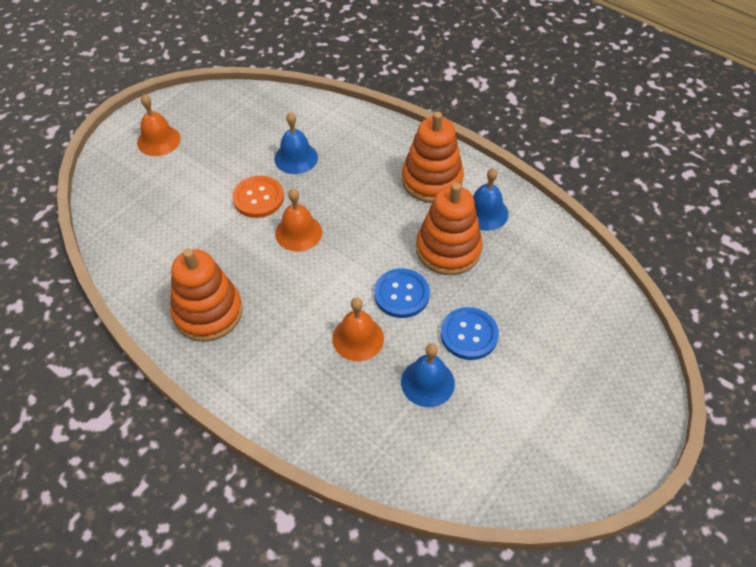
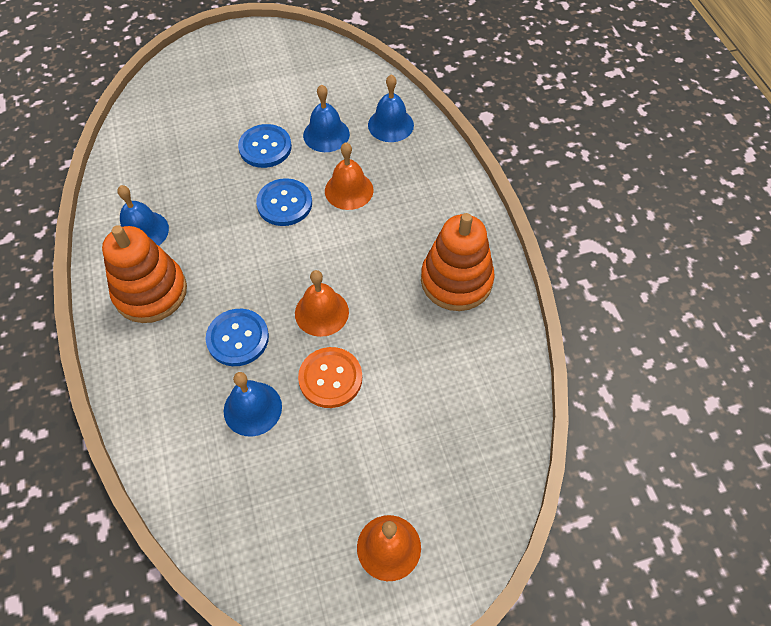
camera: 145 degrees left, 5 degrees up
orange stacking toy [416,183,483,275] -> none
none -> blue button [206,309,269,366]
none -> blue bell [368,74,414,142]

